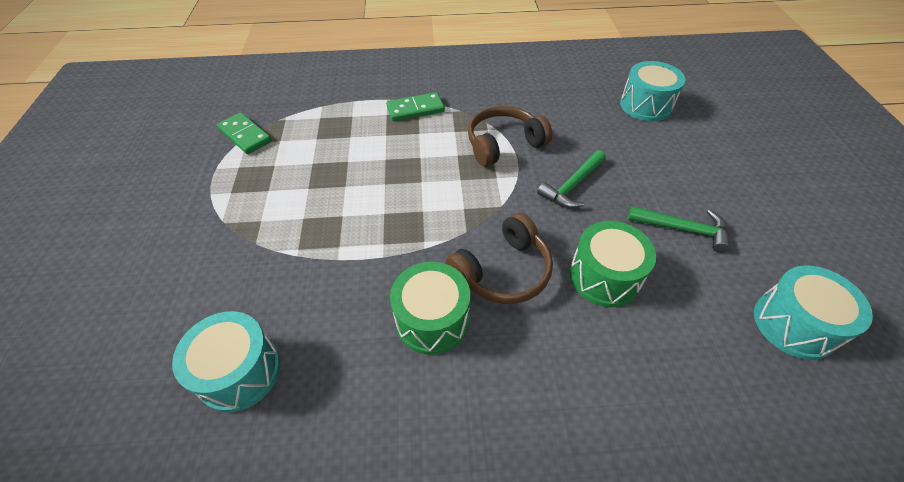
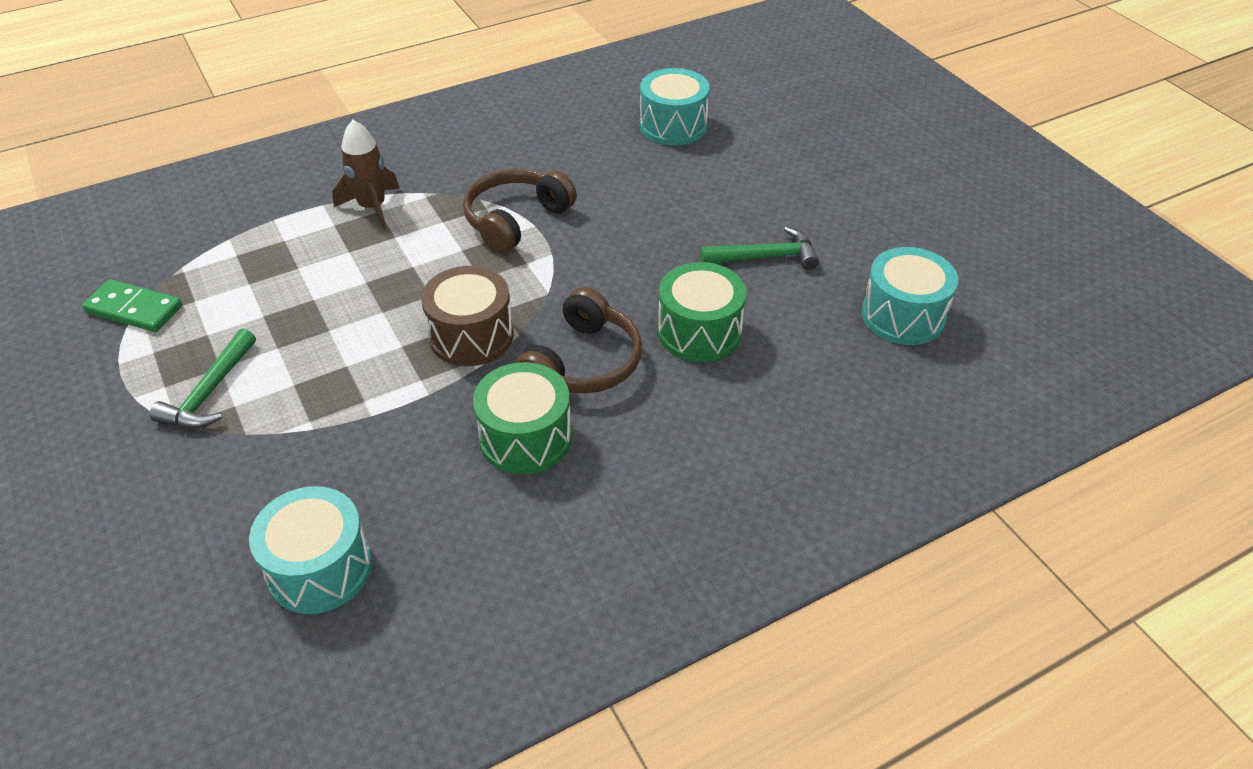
camera: 25 degrees left, 5 degrees down
green domino [387,92,445,121] -> brown rocket [332,120,400,230]
green hammer [537,150,606,208] -> green hammer moved to [149,328,256,428]
none -> brown drum [421,266,514,366]

